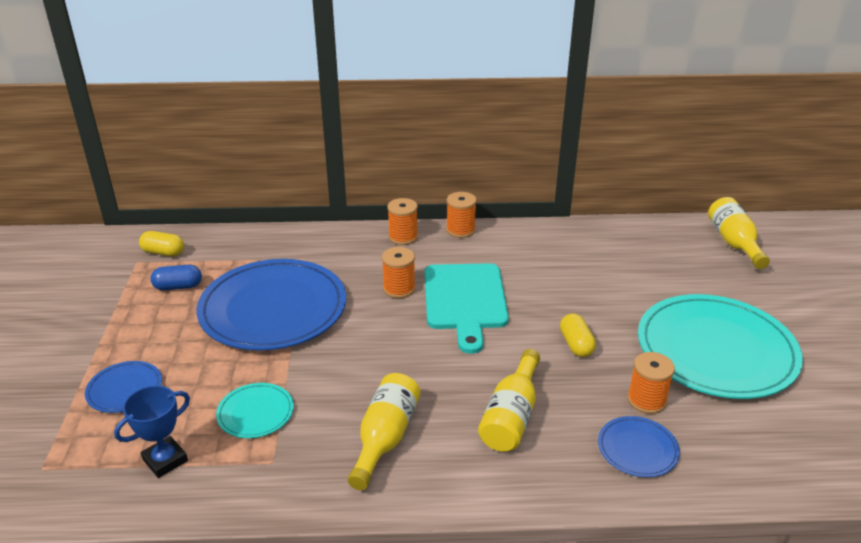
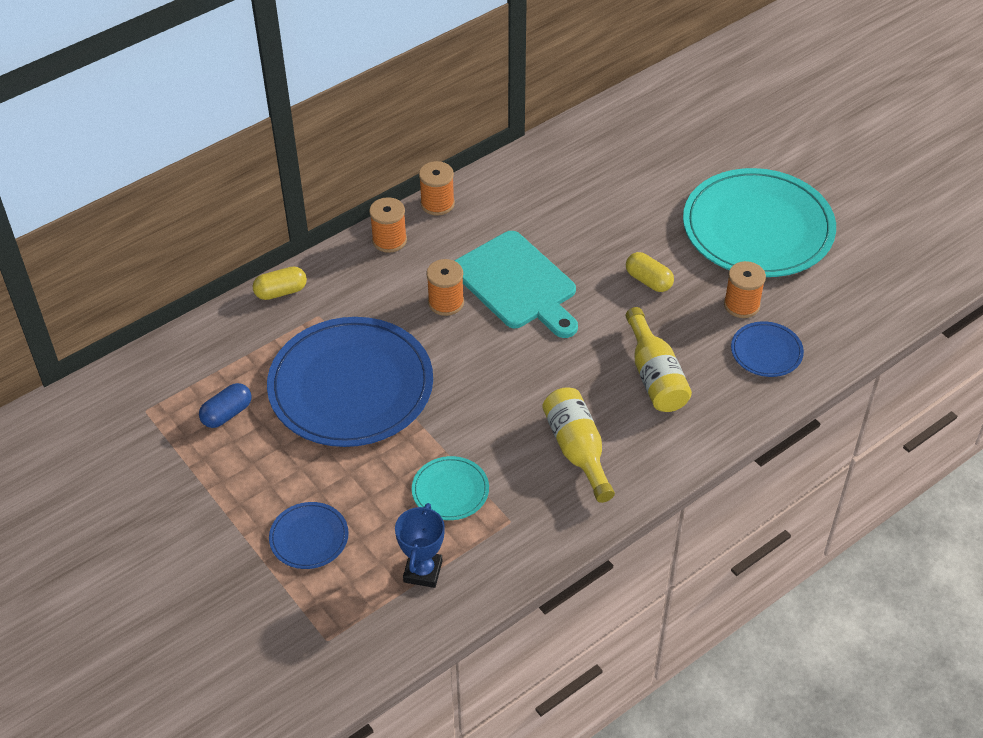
camera: 35 degrees left, 15 degrees up
yellow capsule [139,231,184,256] -> yellow capsule moved to [252,266,307,300]
yellow bottle [708,197,770,269] -> none

